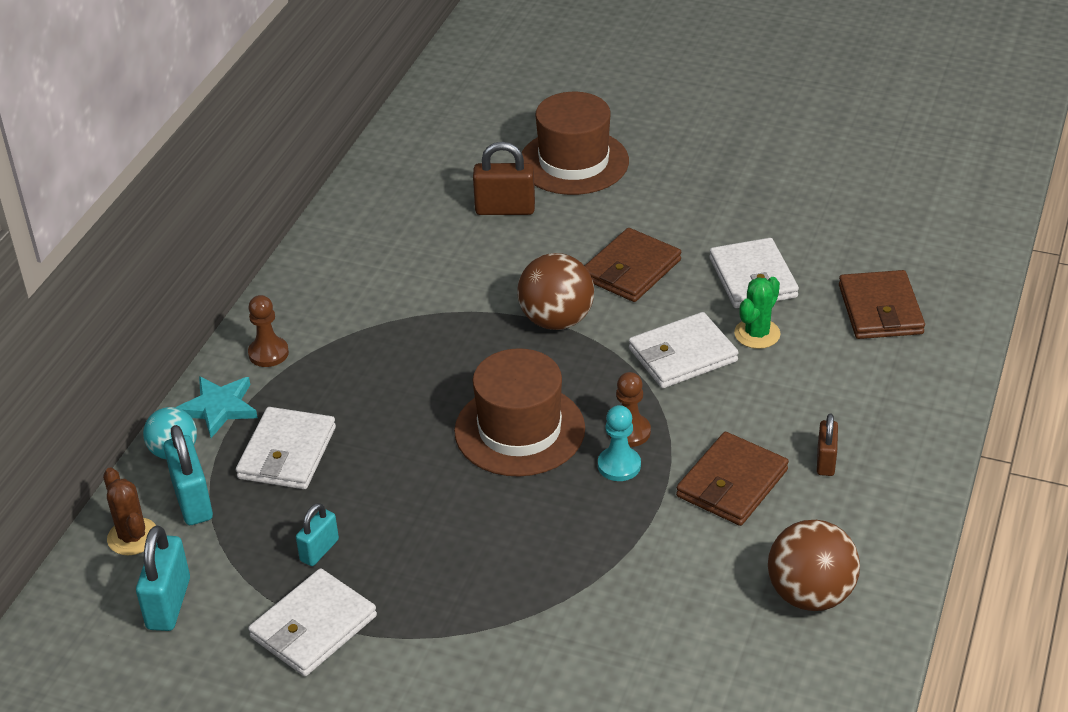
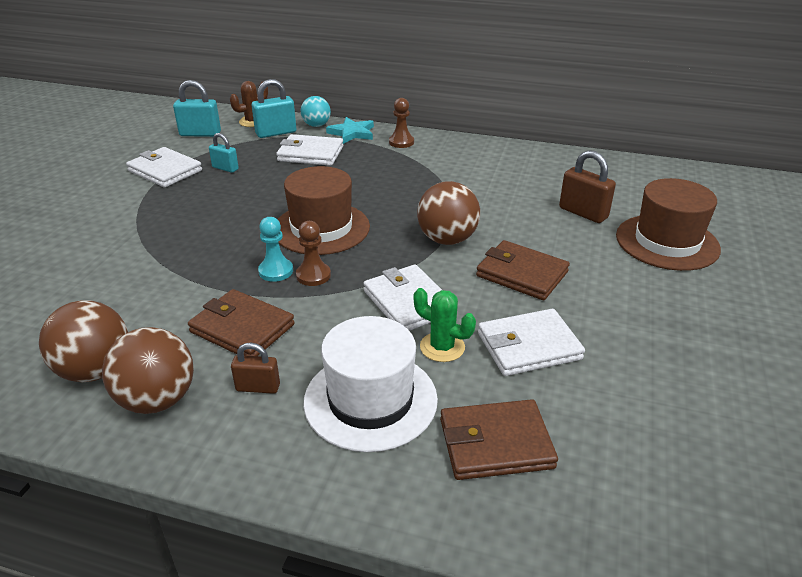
camera: 85 degrees right, 5 degrees down
brown padlock [473,142,535,215] -> brown padlock turned 45 degrees counterclockwise [559,150,616,223]
none -> brown ball [102,327,194,414]
none -> white hat [303,316,438,452]

